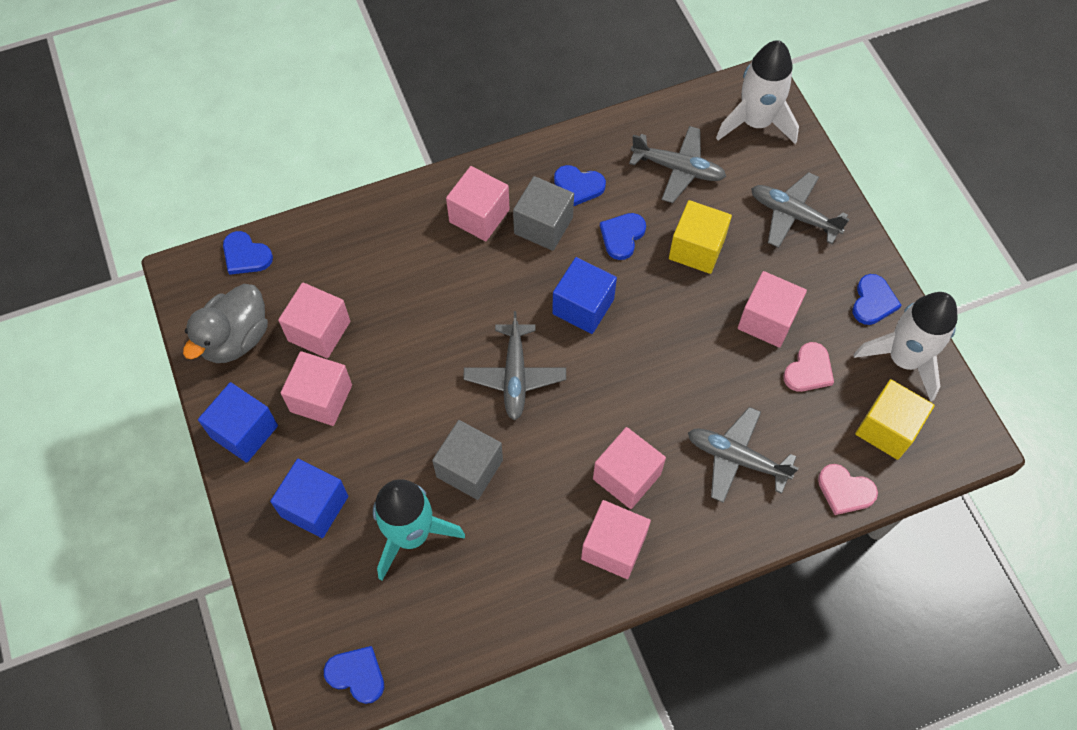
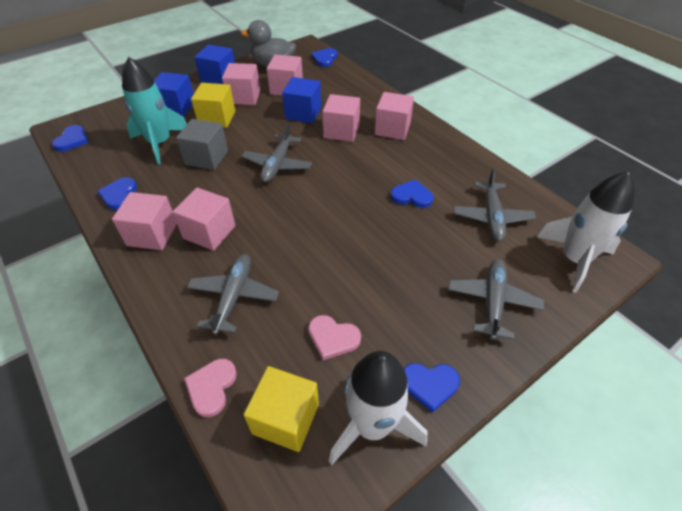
camera: 75 degrees right, 15 degrees down
grey plane [463,311,566,420] -> grey plane turned 60 degrees counterclockwise [242,122,312,183]
grey cube [513,176,574,251] -> none
blue cube [552,257,617,334] -> blue cube moved to [282,77,321,123]
blue heart [554,165,606,206] -> blue heart moved to [97,177,137,210]
yellow cube [669,200,732,274] -> yellow cube moved to [191,83,235,128]
pink cube [738,271,807,348] -> pink cube moved to [322,94,360,142]

